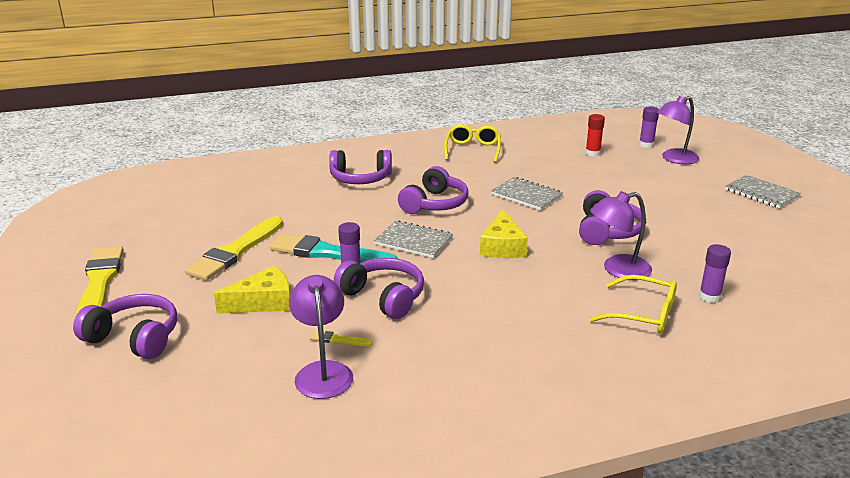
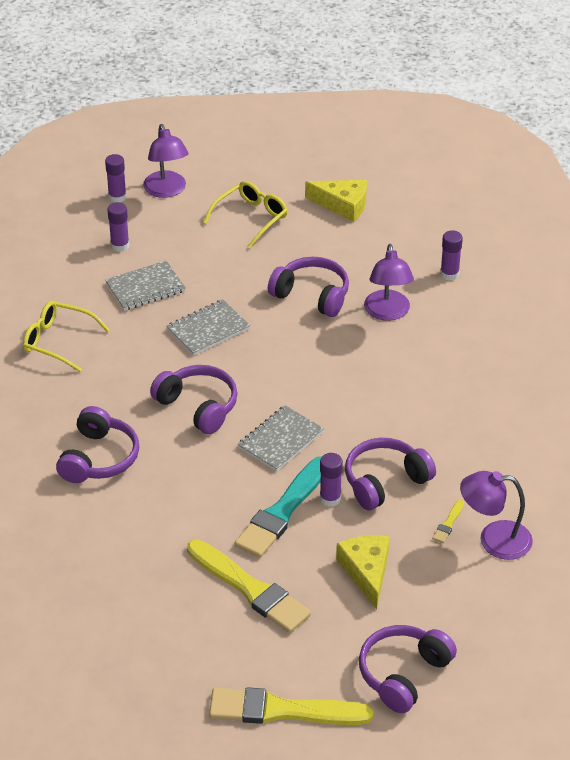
camera: 75 degrees left, 15 degrees up
yellow cheese [480,209,528,258] -> yellow cheese moved to [305,180,367,222]
red glue stick [585,114,605,157] -> purple glue stick [108,202,129,252]
yellow glasses [589,275,677,334] -> yellow glasses moved to [203,181,288,249]
grey notebook [725,175,801,209] -> grey notebook moved to [105,260,185,311]

